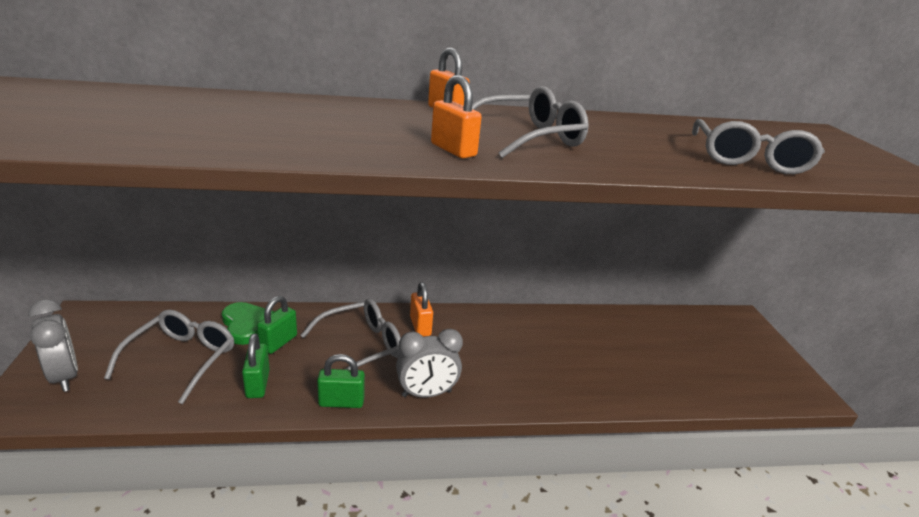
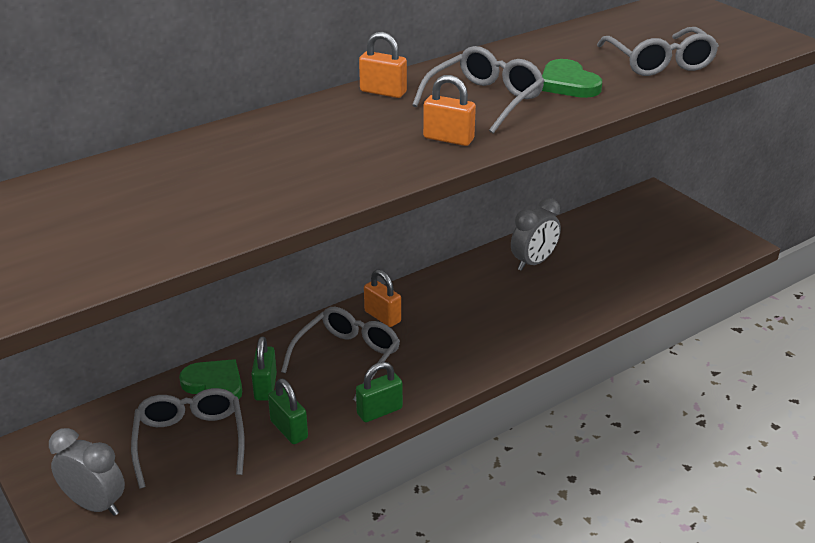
camera: 25 degrees left, 5 degrees up
grey clock [396,329,463,398] -> grey clock moved to [511,198,561,271]
none -> green heart [542,59,602,98]

